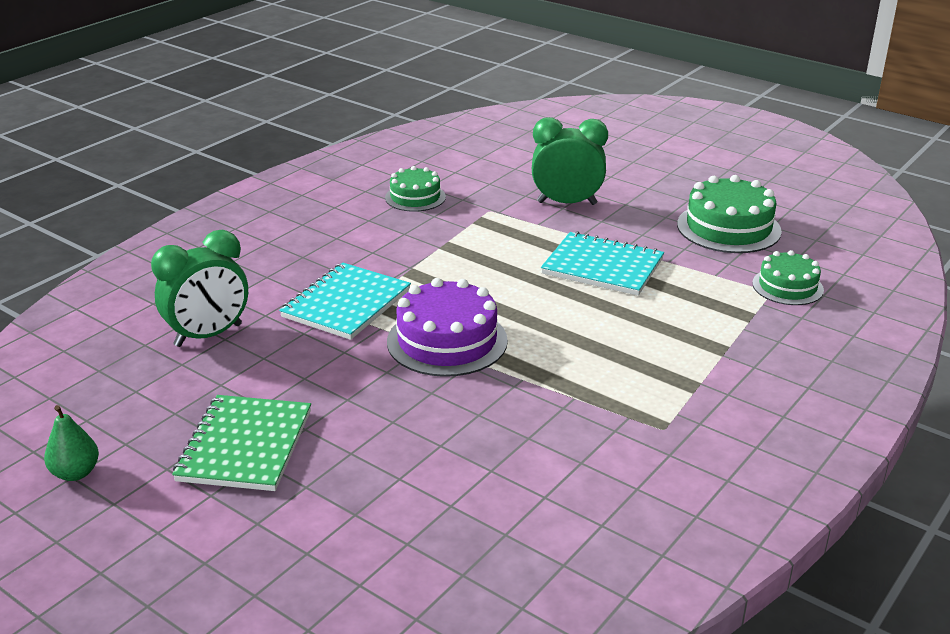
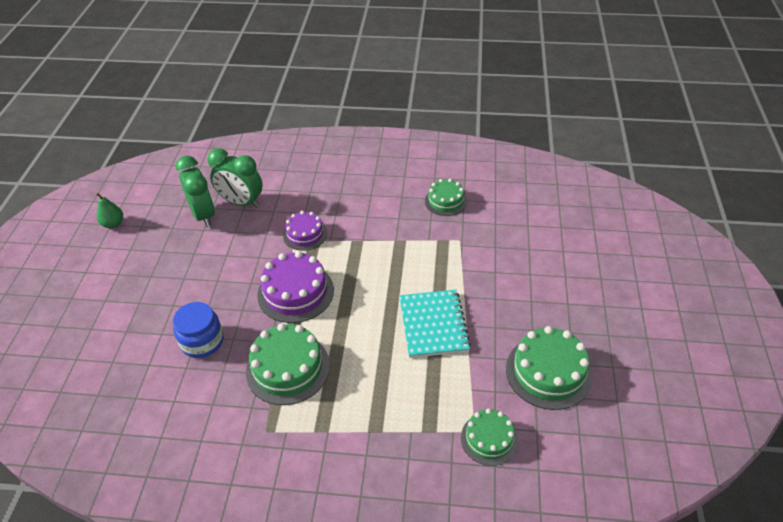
camera: 60 degrees right, 15 degrees up
green notebook [172,395,311,491] -> none
turquoise notebook [279,262,411,340] -> purple cake [283,211,327,251]
green clock [532,117,608,205] -> green clock moved to [175,156,215,227]
none -> blue jar [173,302,224,358]
none -> green cake [246,323,330,405]

